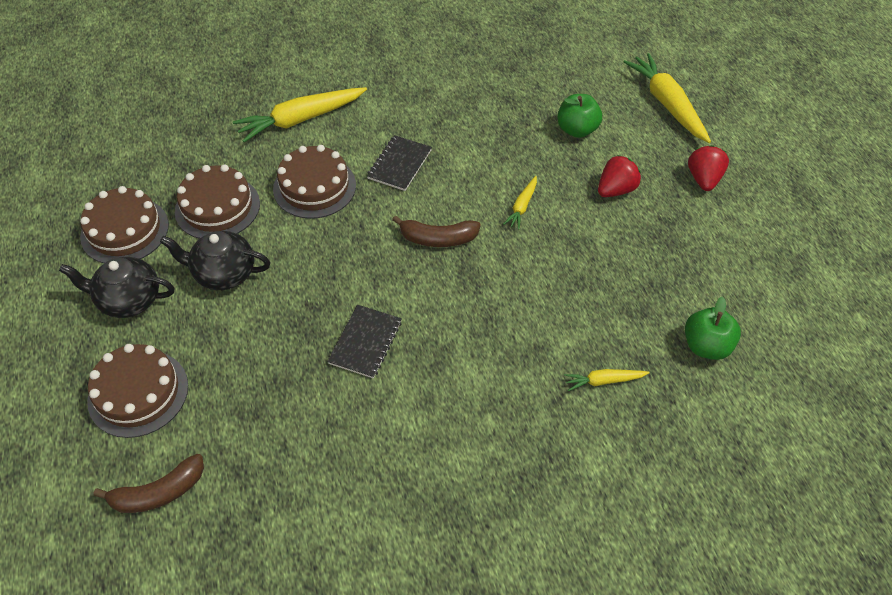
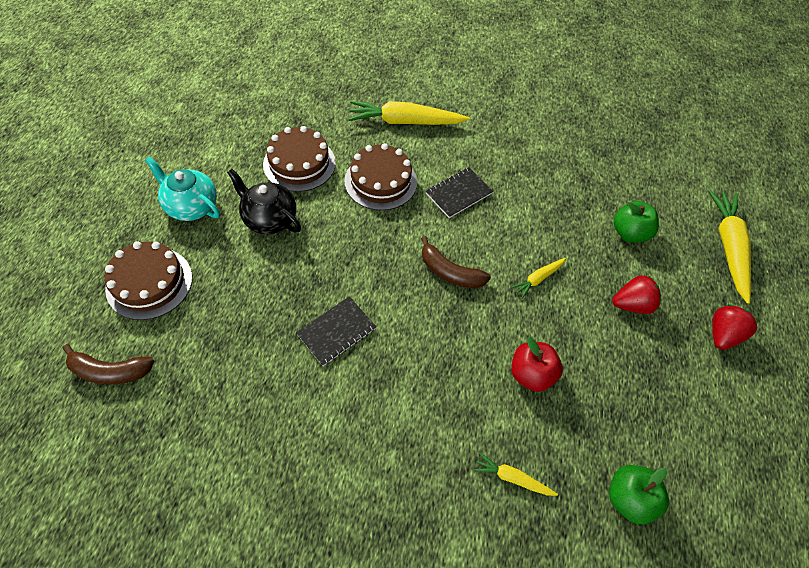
camera: 25 degrees right, 5 degrees up
black teapot [59,257,174,318] -> turquoise teapot [145,156,220,221]
brown cake [80,186,169,263] -> none
none -> red apple [511,337,563,392]

